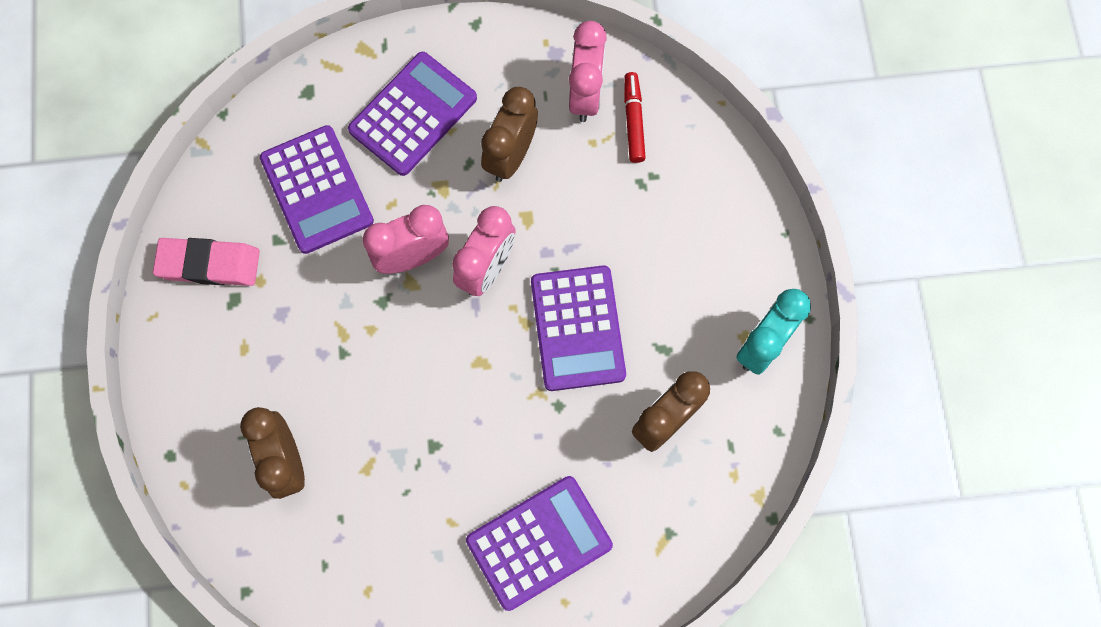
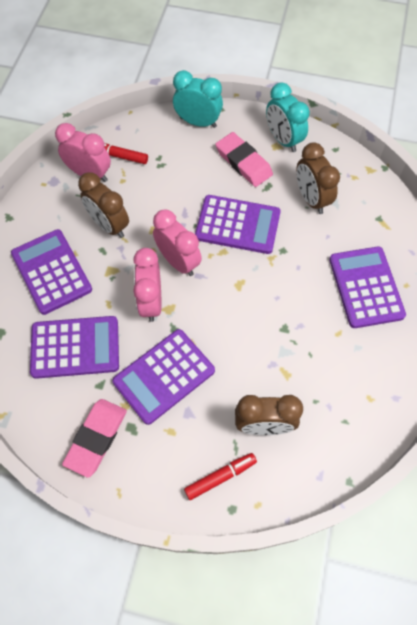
camera: 70 degrees left, 10 degrees down
none -> purple calculator [112,329,215,425]
none -> turquoise clock [173,70,223,128]
none -> red marker [184,453,257,500]
none -> pink eraser [215,132,273,187]

